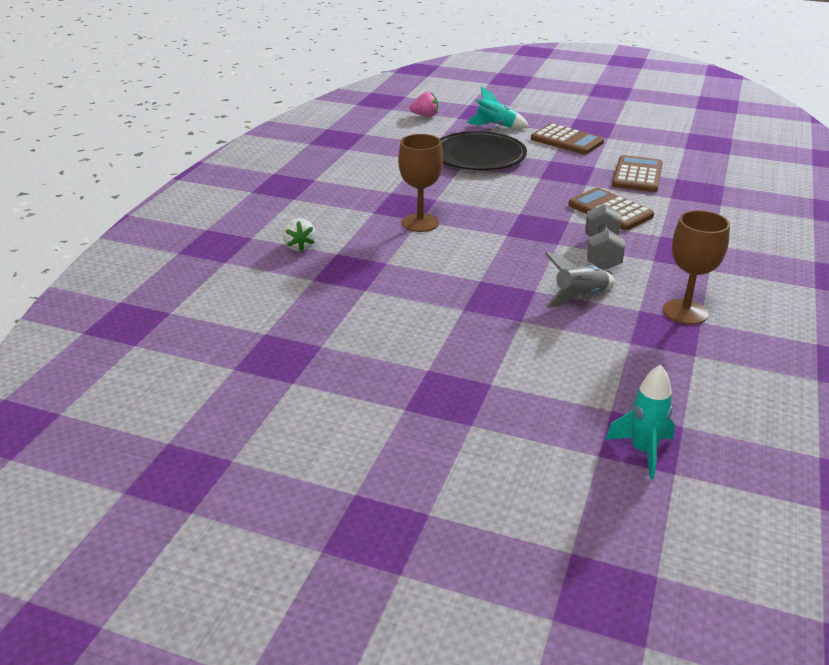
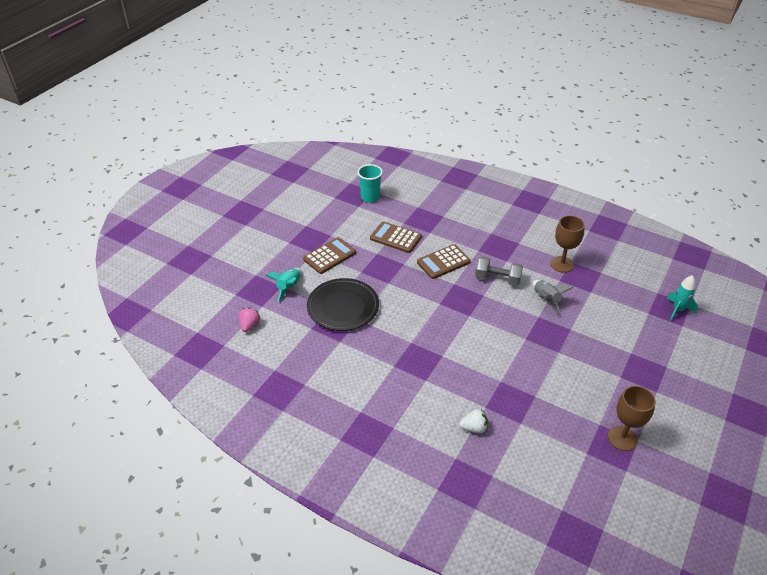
camera: 80 degrees left, 10 degrees up
brown goblet [398,134,443,232] -> brown goblet moved to [608,386,656,451]
none -> turquoise cup [357,164,383,203]

